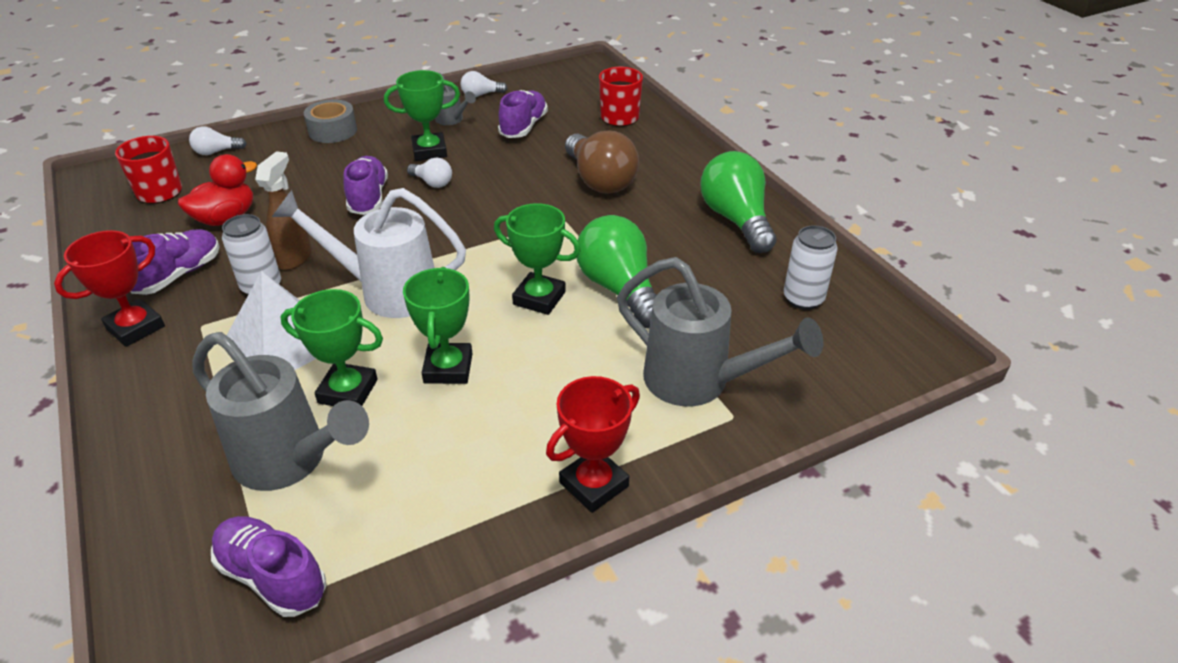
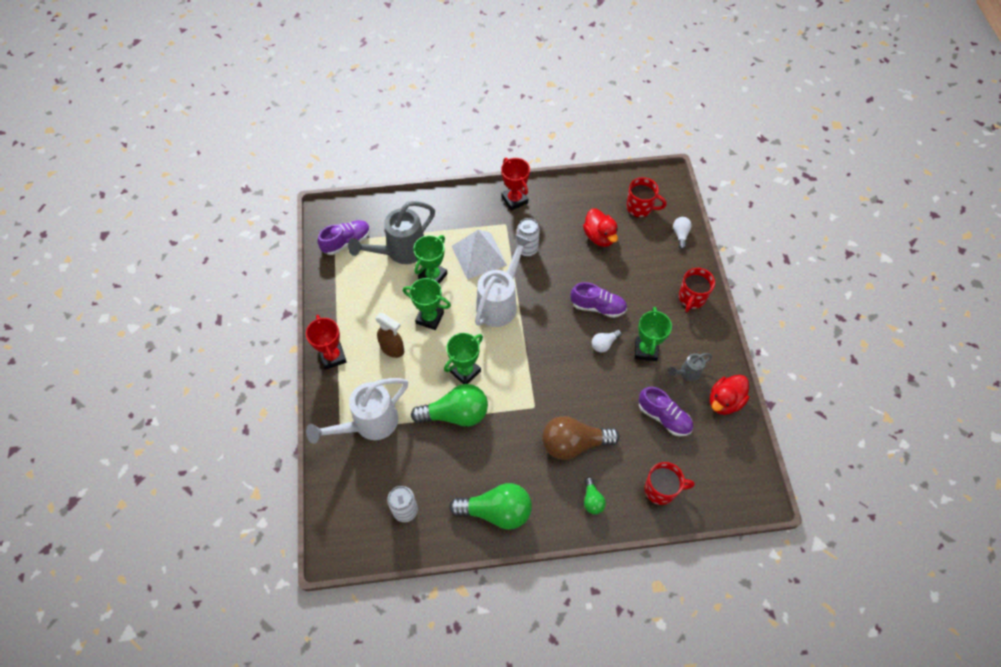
camera: 110 degrees right, 20 degrees up
purple shoe [130,229,219,295] -> none
brown spray bottle [255,151,312,270] -> brown spray bottle moved to [375,313,404,358]
grey tape [304,99,357,143] -> red mug [679,268,715,312]
white light bulb [461,71,507,97] -> red duck [710,375,749,415]
grey watering can [617,257,823,406] -> white watering can [306,378,408,444]
none -> green light bulb [584,477,606,514]

